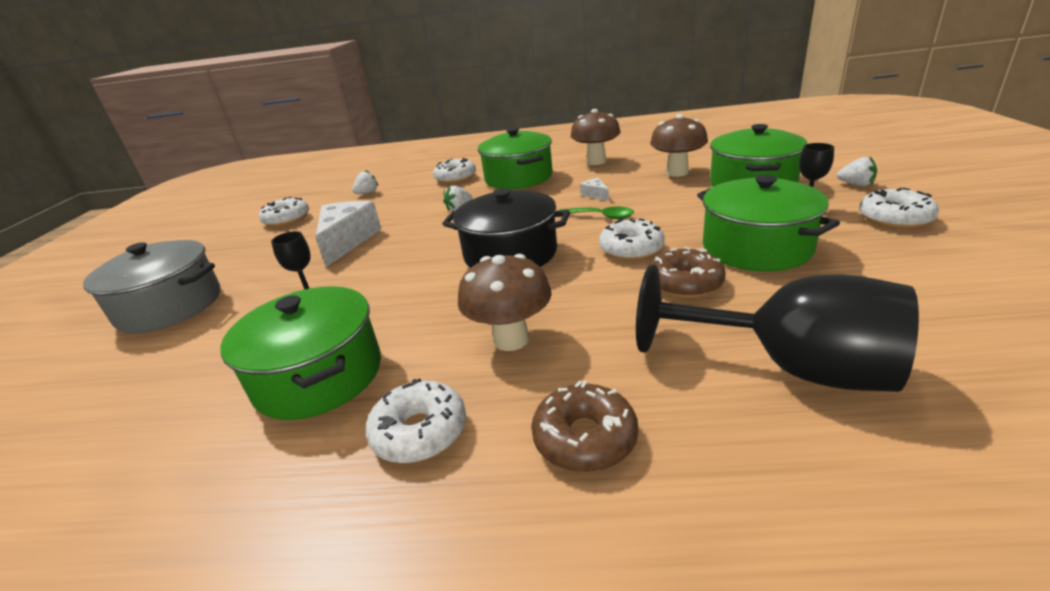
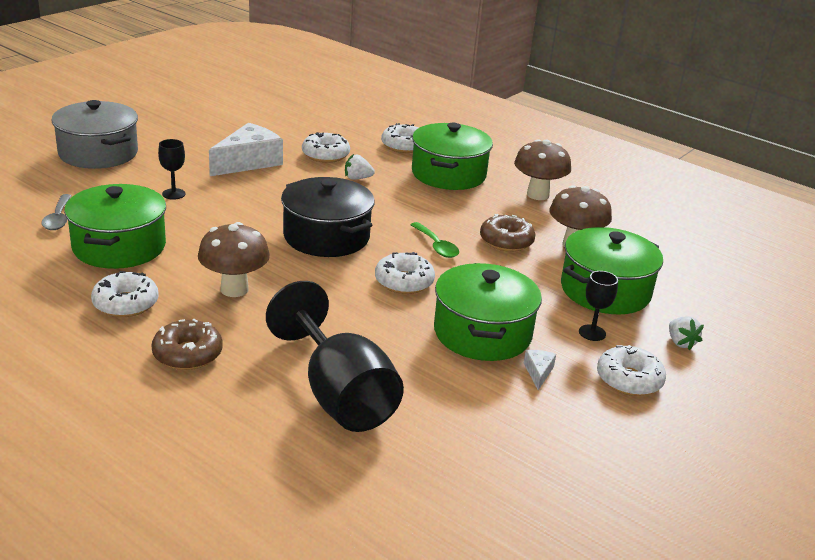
camera: 30 degrees right, 0 degrees up
white donut [259,197,309,227] -> white donut moved to [302,132,350,163]
white strawberry [352,170,379,194] -> none
white cheese [580,178,609,201] -> white cheese moved to [524,350,556,390]
brown donut [651,247,726,298] -> brown donut moved to [480,214,536,252]
none -> grey spoon [41,194,72,230]

